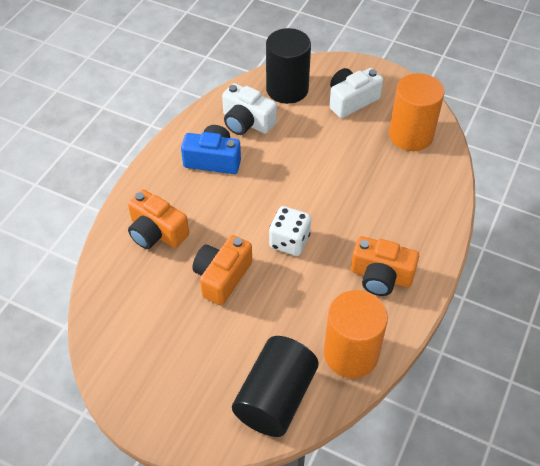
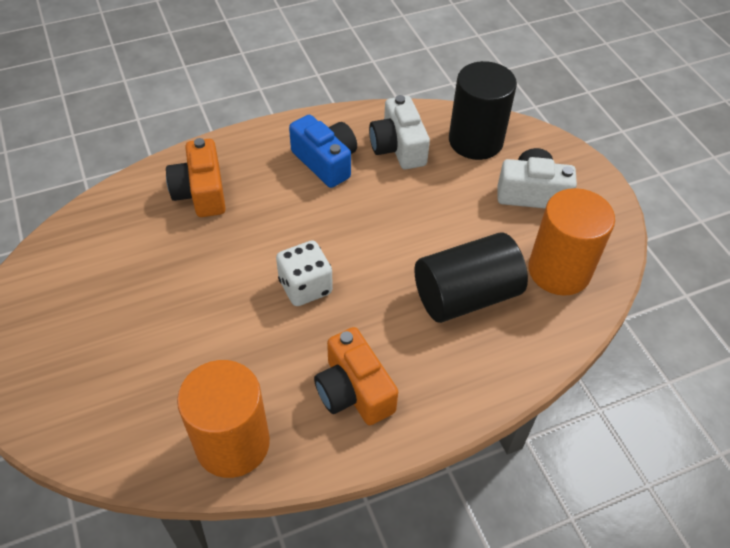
camera: 40 degrees right, 0 degrees up
orange camera [193,235,252,305] -> none
black cylinder [232,336,319,437] -> black cylinder moved to [414,232,528,323]

